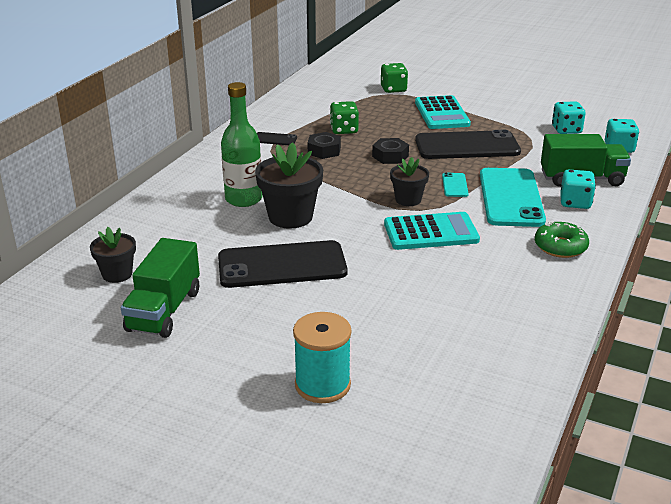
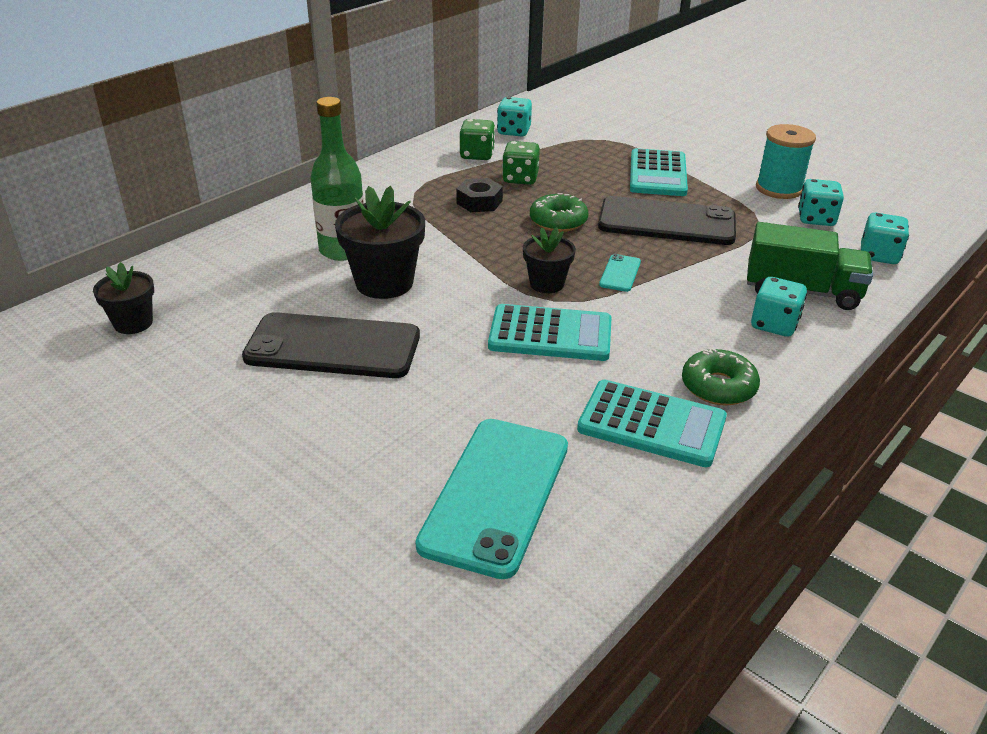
camera: 15 degrees right, 5 degrees up
green truck [121,238,200,338] -> none
black phone [257,132,297,145] -> none
turquoise spool [293,312,352,403] -> turquoise spool moved to [756,124,816,199]
black nut [372,138,409,164] -> green donut [530,193,588,232]
green dice [381,63,408,93] -> green dice moved to [460,119,495,160]
turquoise phone [480,168,546,227] -> turquoise phone moved to [415,419,568,579]
none -> turquoise dice [497,97,532,137]
none -> turquoise calculator [577,380,727,467]

